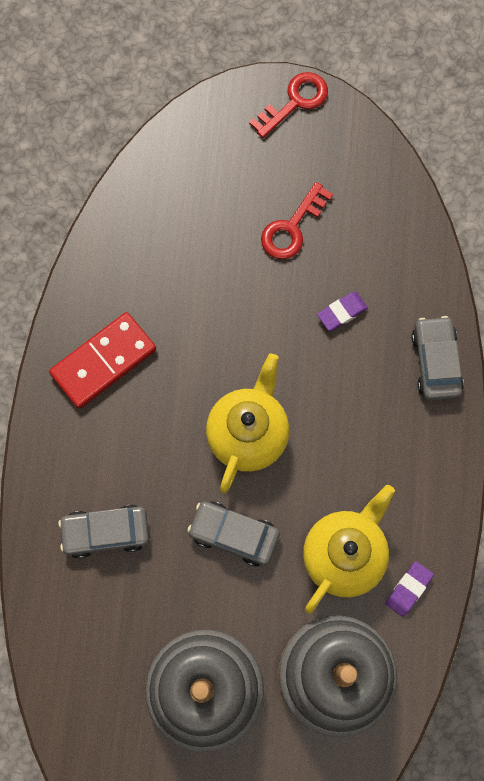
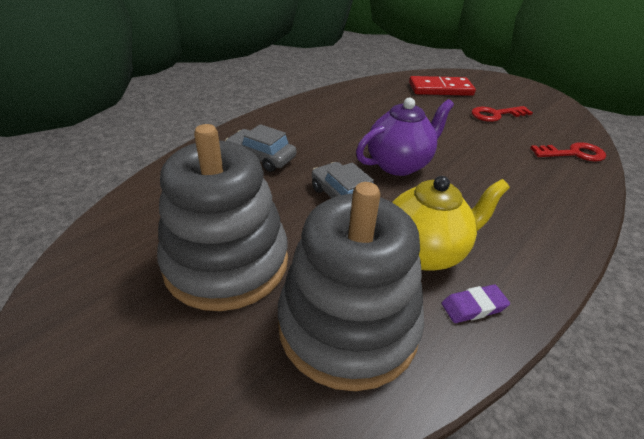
camera: 35 degrees right, 35 degrees down
red domino [49,312,156,409] -> red domino moved to [409,76,476,96]
yellow teapot [206,354,289,493] -> purple teapot [356,97,454,176]
red key [249,72,328,138] -> red key moved to [531,142,606,162]
purple eraser [317,292,368,331] -> none
grey car [412,316,464,400] -> none

